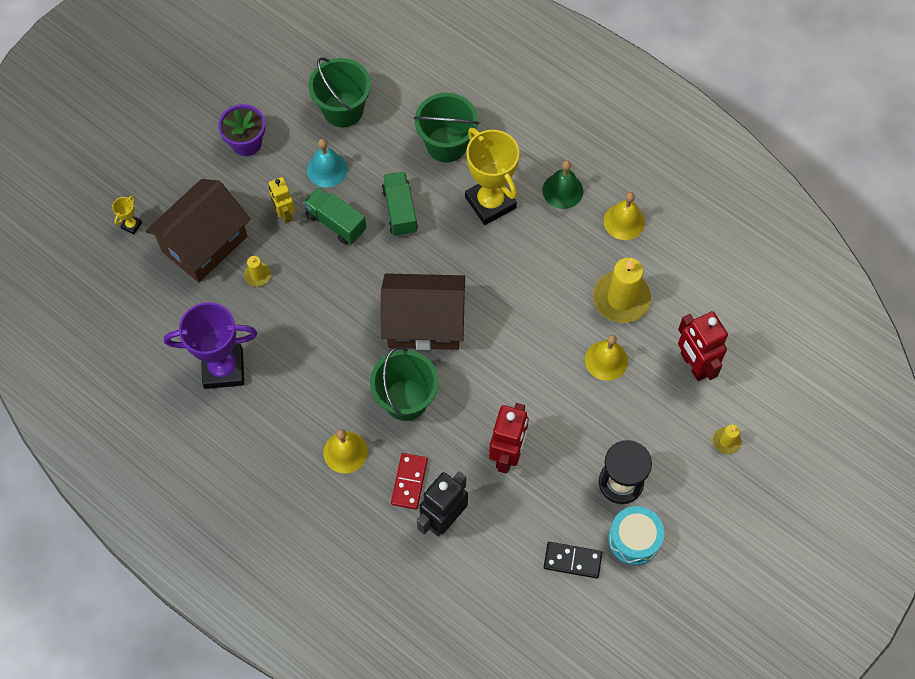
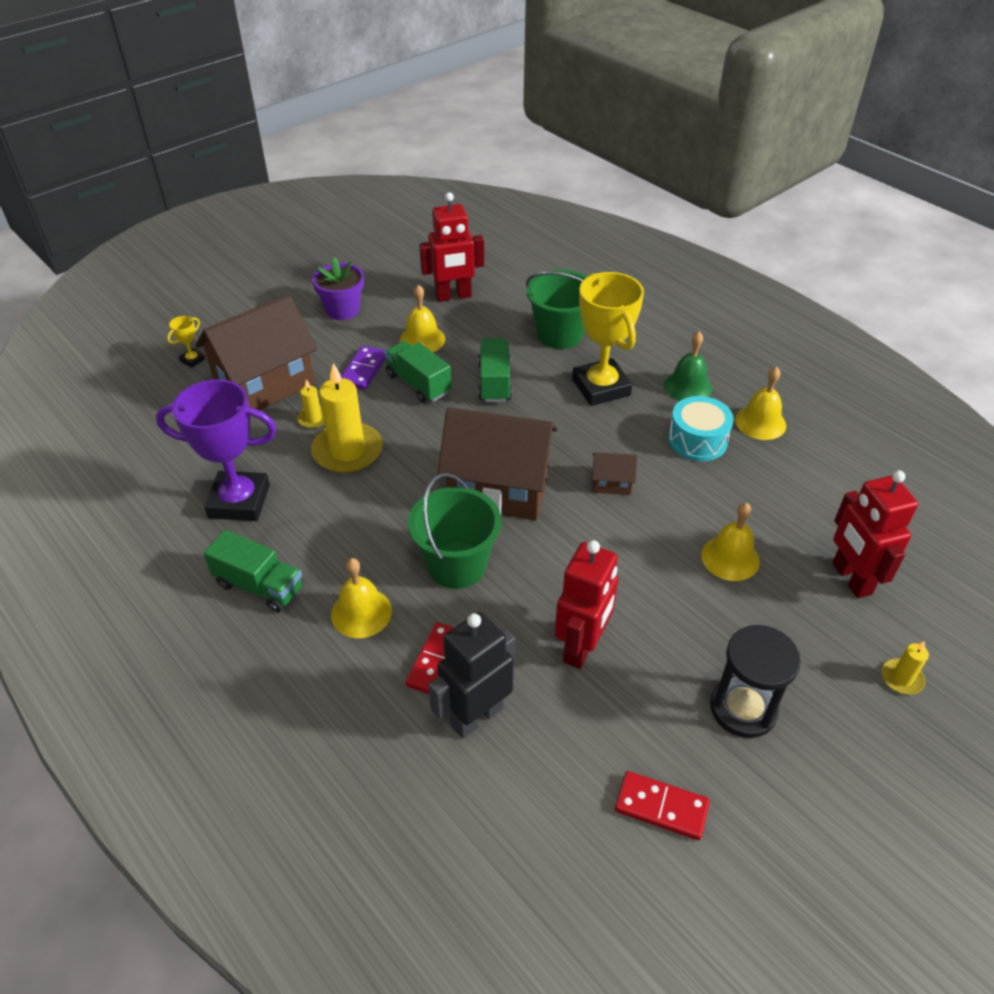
camera: 10 degrees right, 20 degrees down
yellow robot [269,177,295,223] -> purple domino [341,346,386,390]
turquoise bell [307,139,348,187] -> yellow bell [400,285,445,352]
green bucket [308,57,371,128] -> red robot [419,192,484,302]
black domino [544,542,602,579] -> red domino [615,771,710,840]
yellow candle [593,258,651,323] -> yellow candle moved to [311,363,383,473]
turquoise drum [608,506,664,565] -> turquoise drum moved to [668,396,734,461]
none -> green truck [204,530,303,612]
none -> brown house [592,452,637,495]

